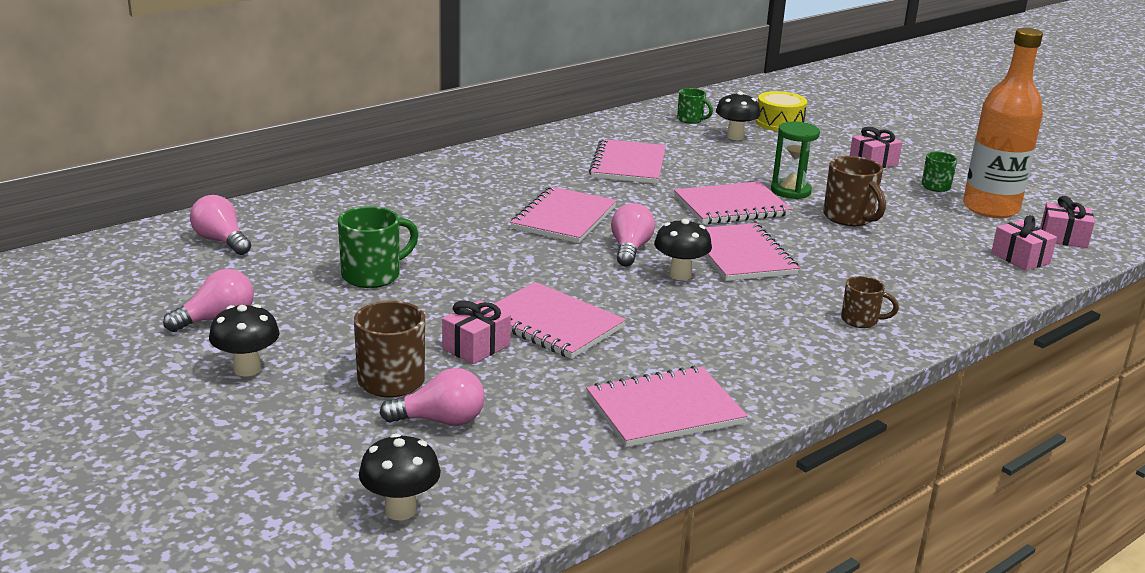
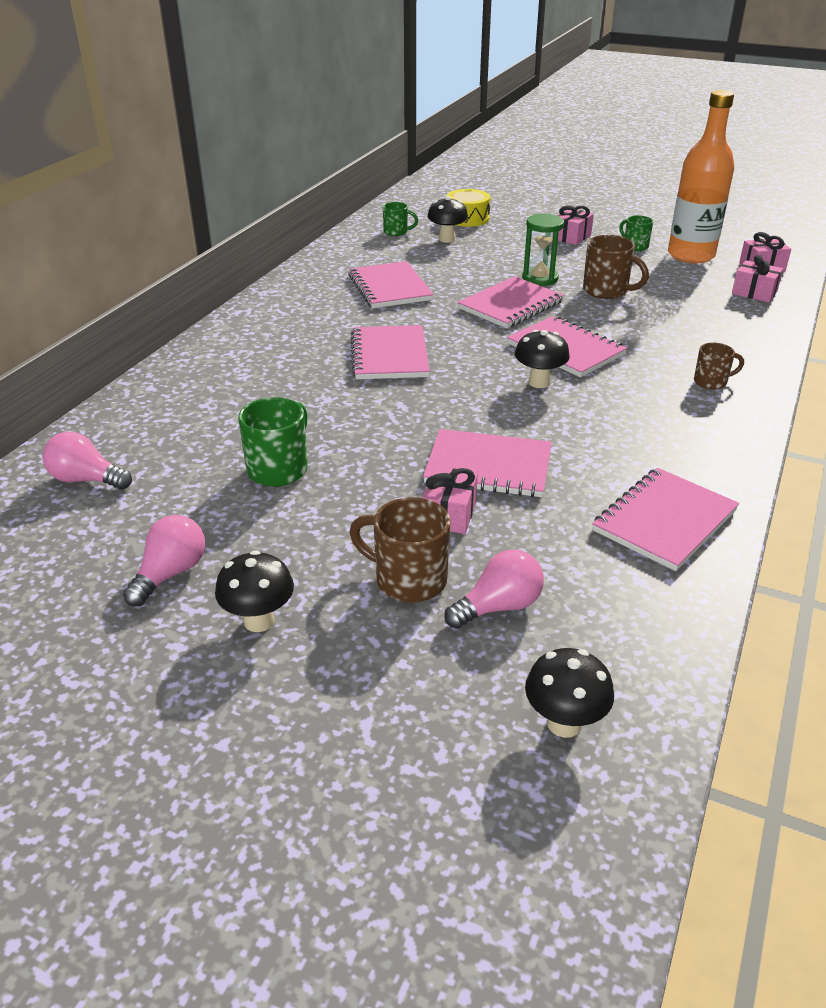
camera: 25 degrees left, 10 degrees up
pink light bulb [611,203,655,266] -> none

